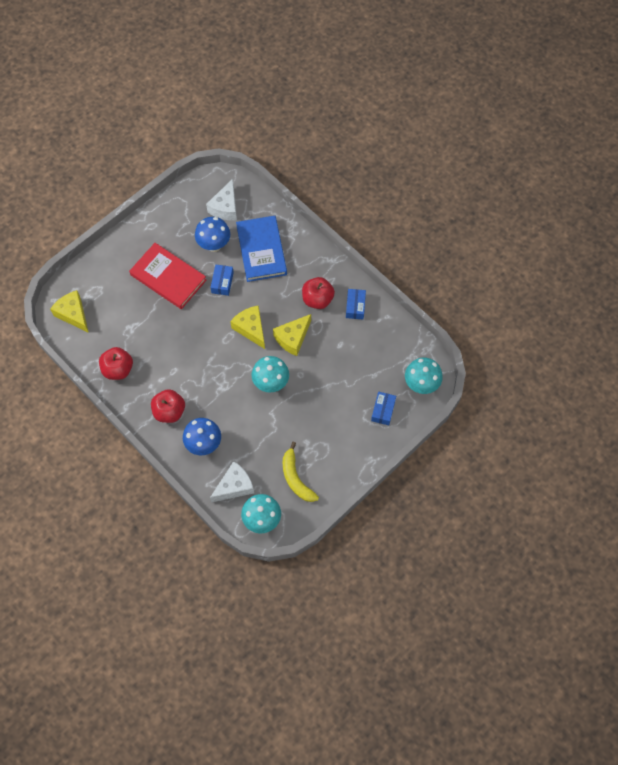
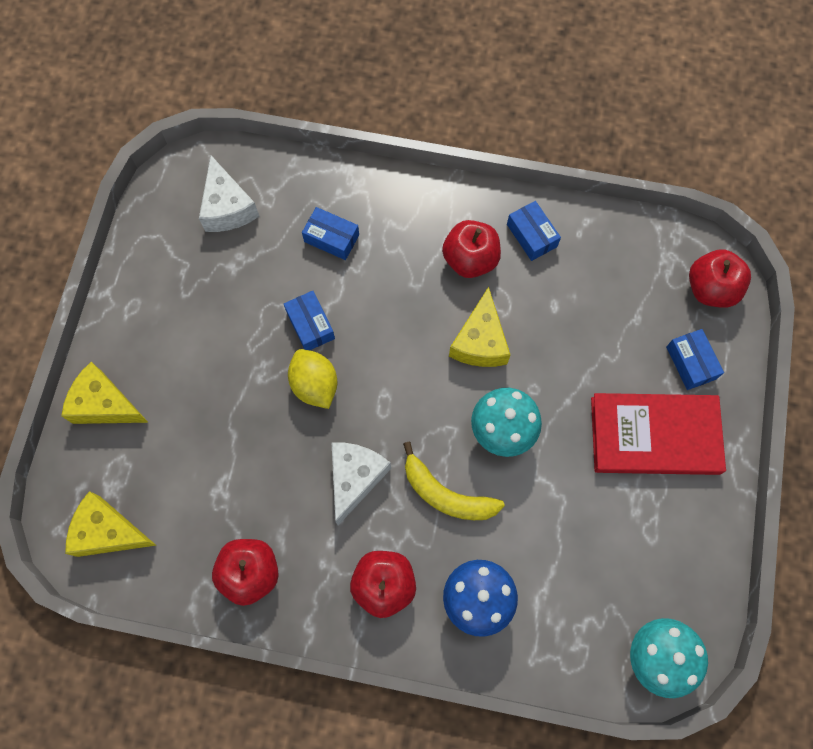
camera: 35 degrees left, 5 degrees up
red book [129,243,207,309] -> red book moved to [591,393,726,475]
blue mushroom [195,217,230,252] -> none
white cheese [210,461,254,503] -> white cheese moved to [331,442,391,525]
yellow cheese [230,305,265,349] -> yellow cheese moved to [61,362,149,424]
blue book [236,216,287,282] -> blue box [302,207,359,260]
yellow banana [283,442,319,502] -> yellow banana moved to [403,442,505,520]
turquoise mushroom [405,358,443,394] -> red apple [689,249,751,308]
none -> yellow lemon [288,349,337,409]

